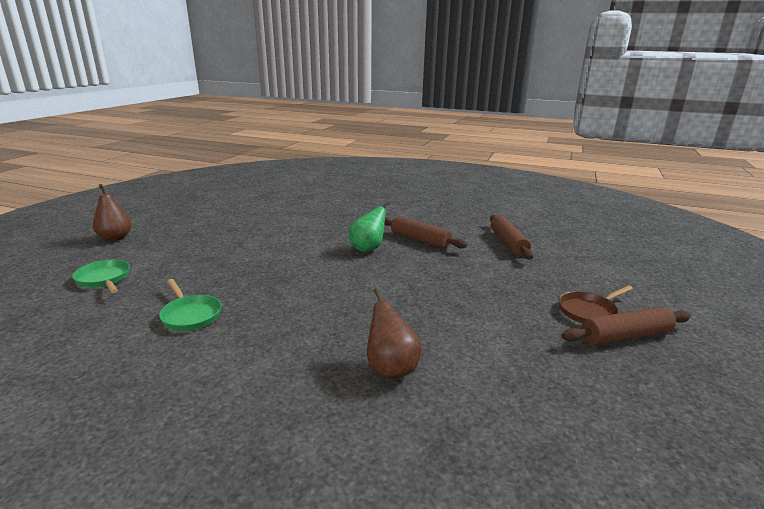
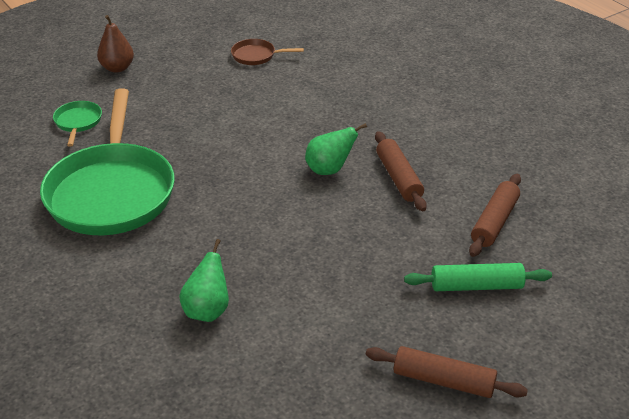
camera: 35 degrees right, 15 degrees up
green pan [159,279,221,331] -> green pan [40,88,175,235], size x2.46
brown pear [367,289,422,379] -> green pear [179,239,229,322]
brown pan [559,286,633,323] -> brown pan moved to [231,39,304,65]
none -> green rolling pin [404,263,552,291]

